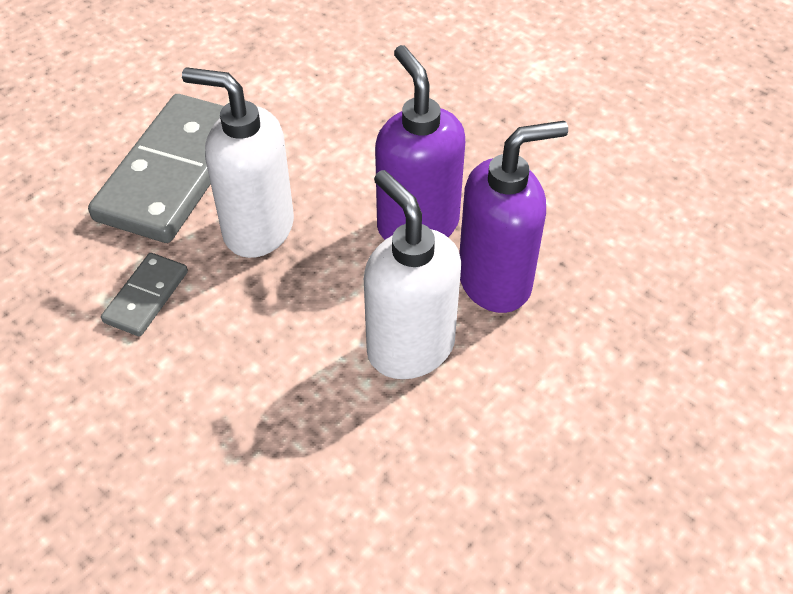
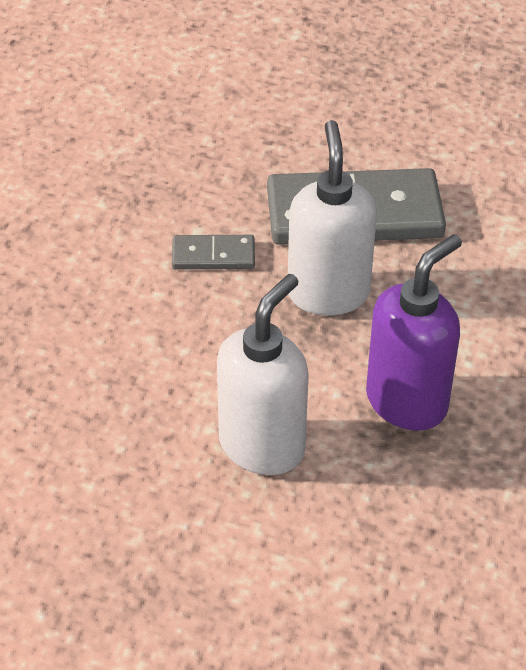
camera: 65 degrees right, 5 degrees down
purple soap dispenser [459,121,568,313] -> none

